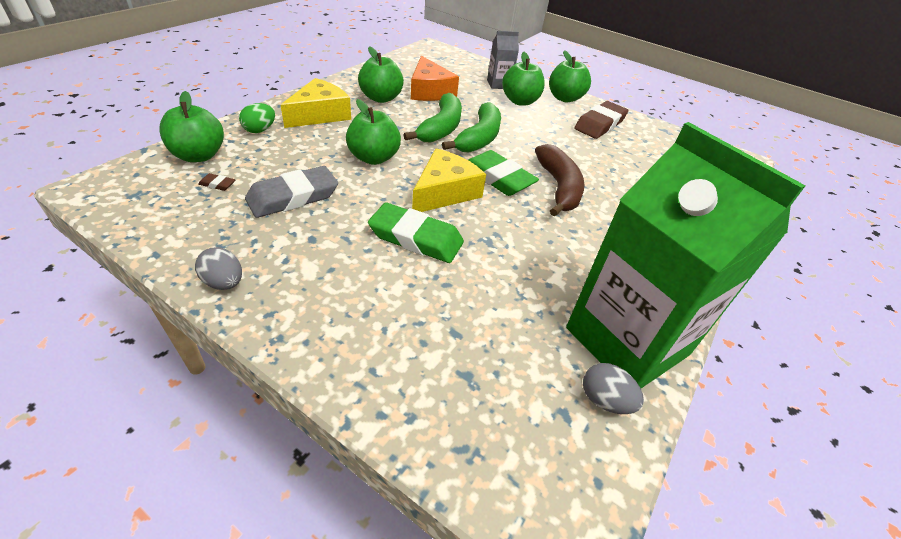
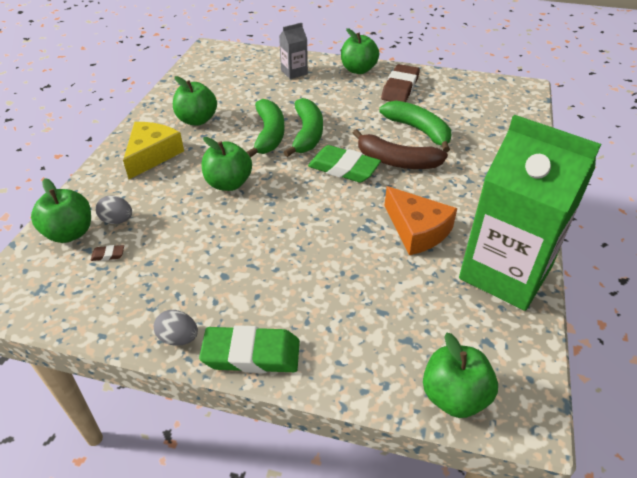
camera: 15 degrees left, 0 degrees up
green egg [239,103,275,133] -> none
grey eraser [245,166,338,218] -> none
green eraser [368,203,464,263] -> green eraser moved to [199,325,300,373]
orange cheese [411,56,459,101] -> orange cheese moved to [385,186,457,255]
yellow cheese [412,148,486,212] -> none
green apple [502,52,545,106] -> green apple moved to [423,333,498,418]
brown banana [535,144,585,217] -> brown banana turned 135 degrees clockwise [353,129,448,169]
grey egg [583,363,644,414] -> grey egg moved to [96,196,132,224]
none -> green banana [379,101,451,152]

